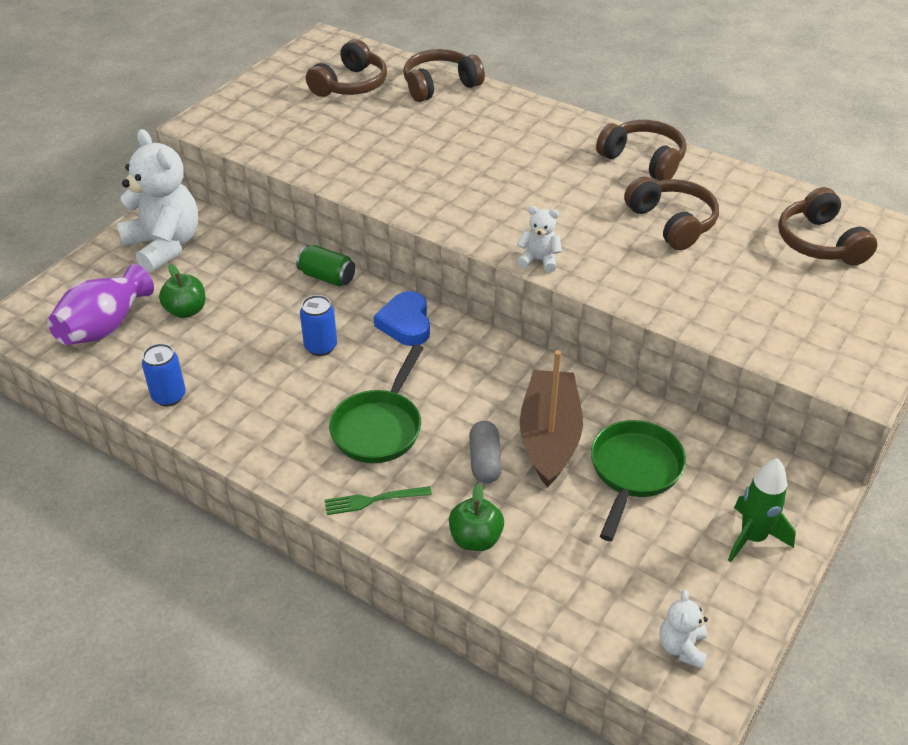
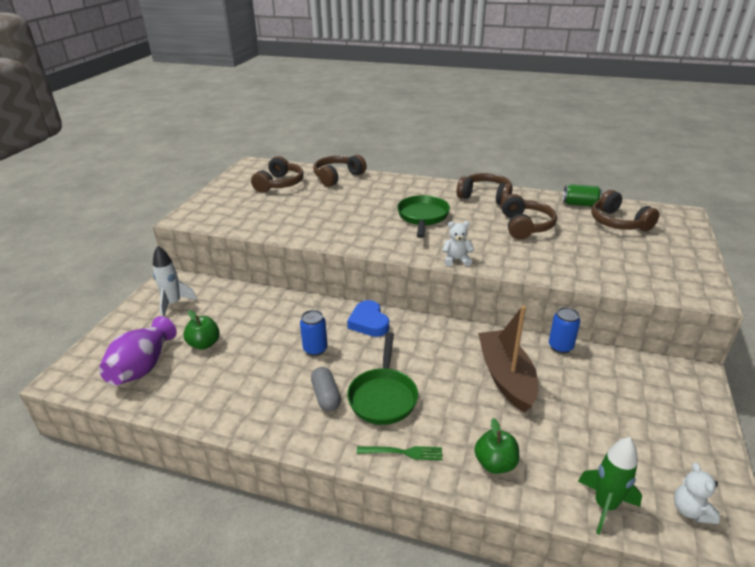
camera: 15 degrees left, 10 degrees down
white teddy bear [117,129,198,273] -> white rocket [153,245,197,317]
blue can [142,343,186,407] -> blue can moved to [549,307,580,354]
green can [296,245,355,287] -> green can moved to [563,184,602,206]
green fork [325,486,432,515] -> green fork turned 150 degrees counterclockwise [357,446,442,460]
grey capsule [469,421,502,483] -> grey capsule moved to [311,367,341,411]
green pan [591,420,686,541] -> green pan moved to [397,195,450,238]
brown headphones [624,176,719,250] -> brown headphones turned 45 degrees clockwise [501,194,557,240]
green rocket [728,458,796,562] -> green rocket moved to [578,437,642,535]

